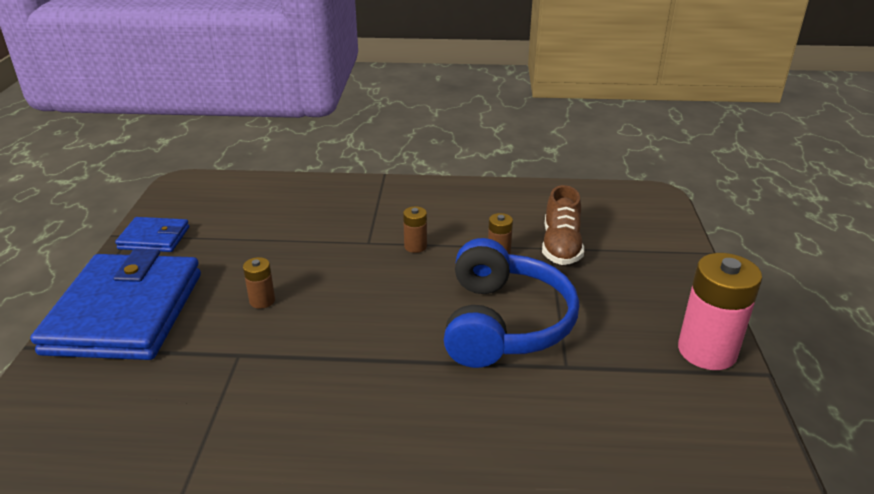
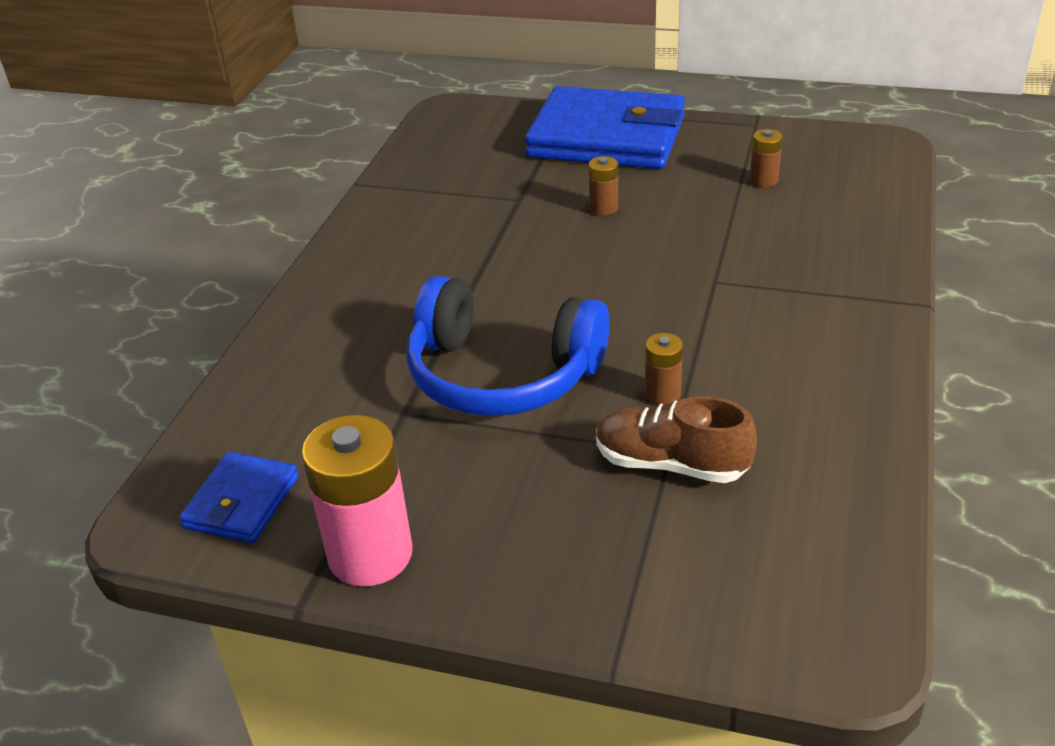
camera: 105 degrees right, 5 degrees up
blue wallet [115,217,189,252] -> blue wallet moved to [179,452,299,543]
brown battery [403,206,427,253] -> brown battery moved to [750,129,783,187]

